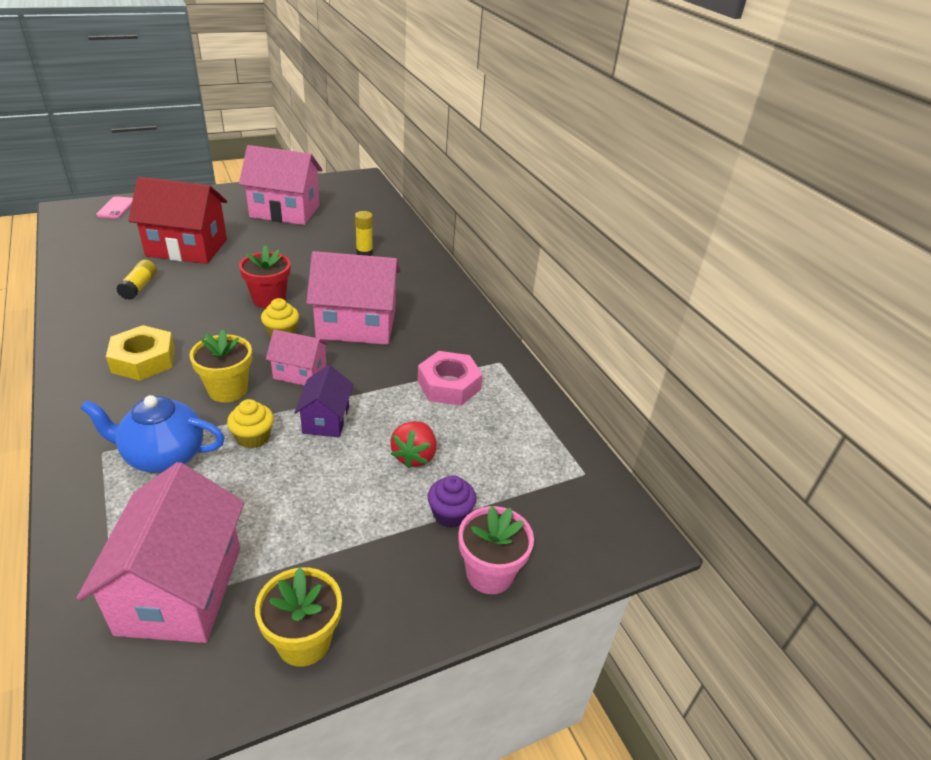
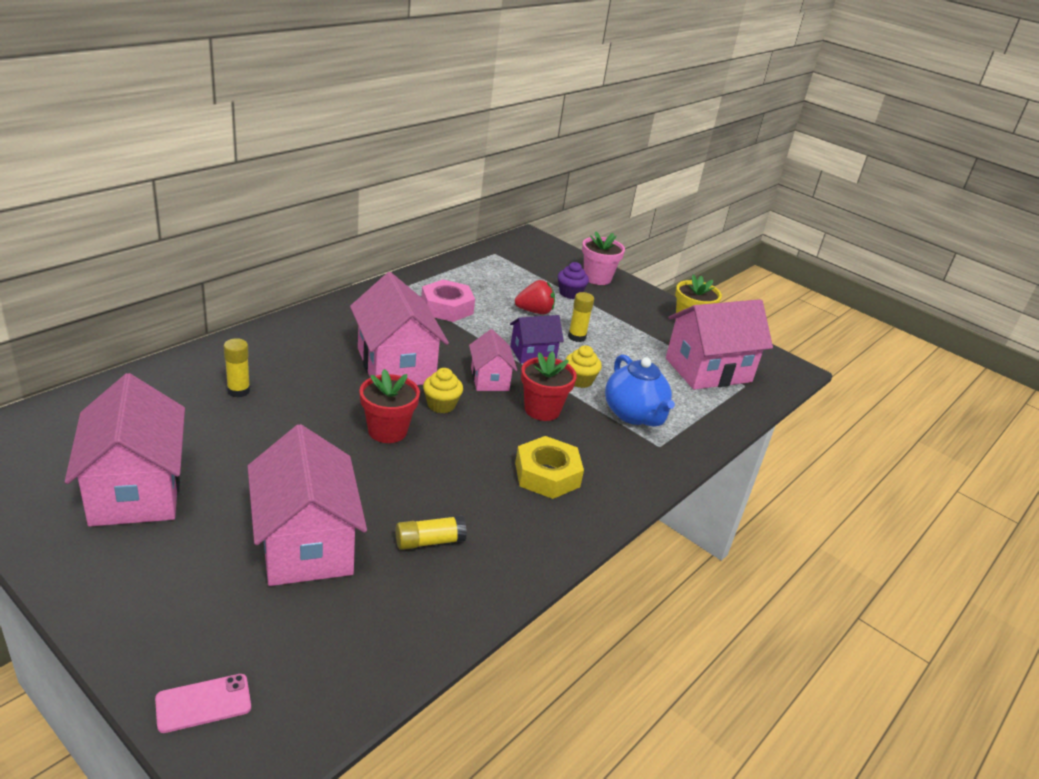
camera: 115 degrees left, 5 degrees down
red house [128,177,227,264] -> pink house [247,424,367,586]
yellow flower pot [189,329,252,403] -> red flower pot [521,351,577,421]
none -> yellow glue stick [568,292,594,342]

